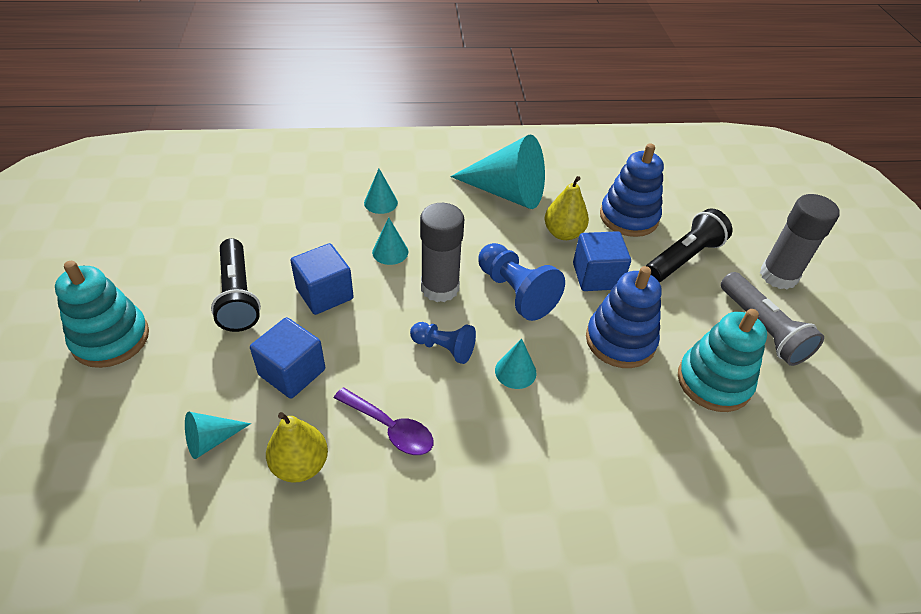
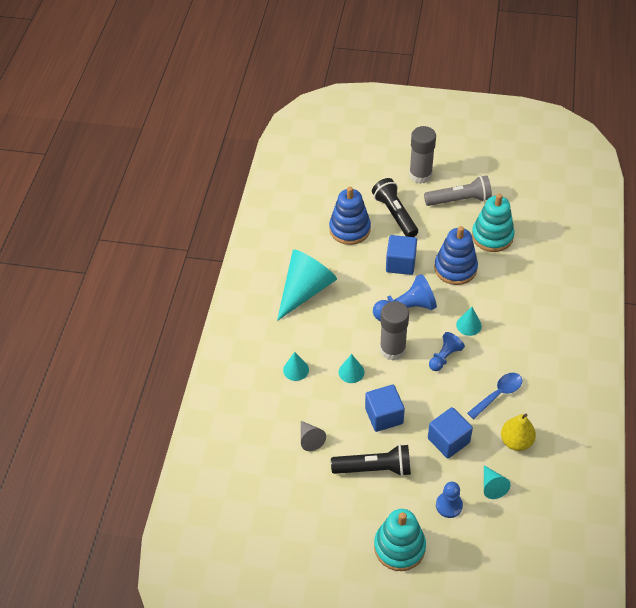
camera: 70 degrees left, 5 degrees up
purple spoon [334,388,434,455] -> blue spoon [467,373,523,419]
yellow pear [545,176,589,240] -> none
none -> grey cone [301,421,326,451]
none -> blue pawn [436,482,463,518]

